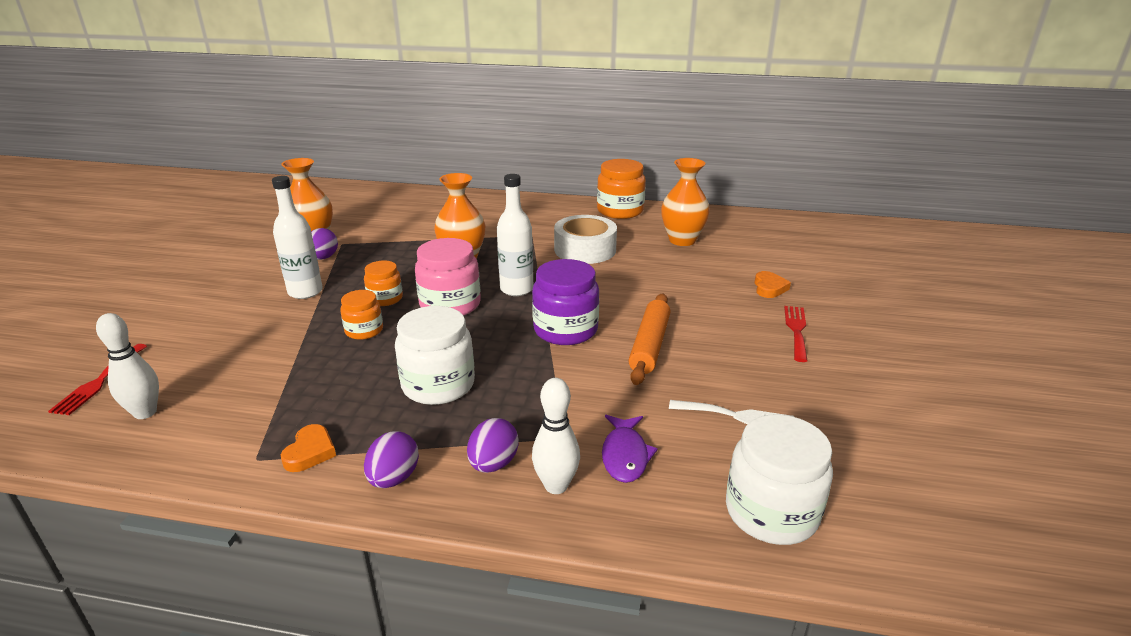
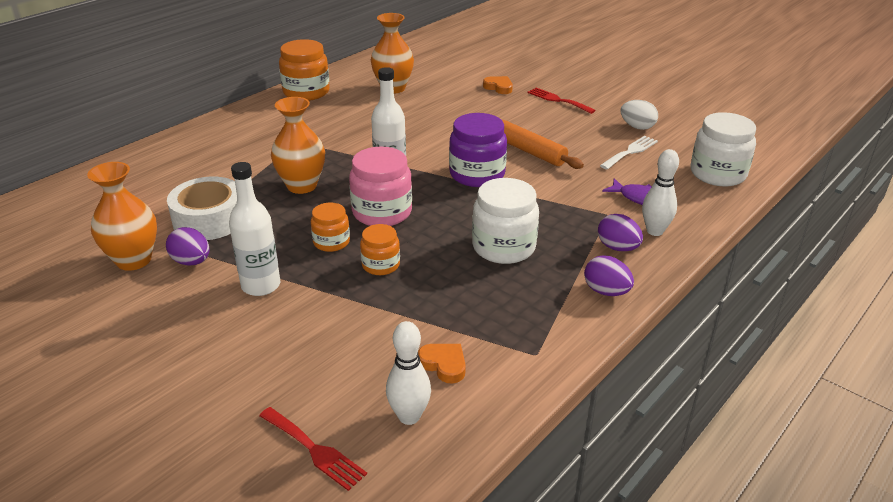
camera: 60 degrees left, 5 degrees up
orange heart [281,424,336,472] -> orange heart moved to [418,344,466,384]
white tape [554,215,617,264] -> white tape moved to [167,177,237,240]
none -> white egg [620,100,658,130]

